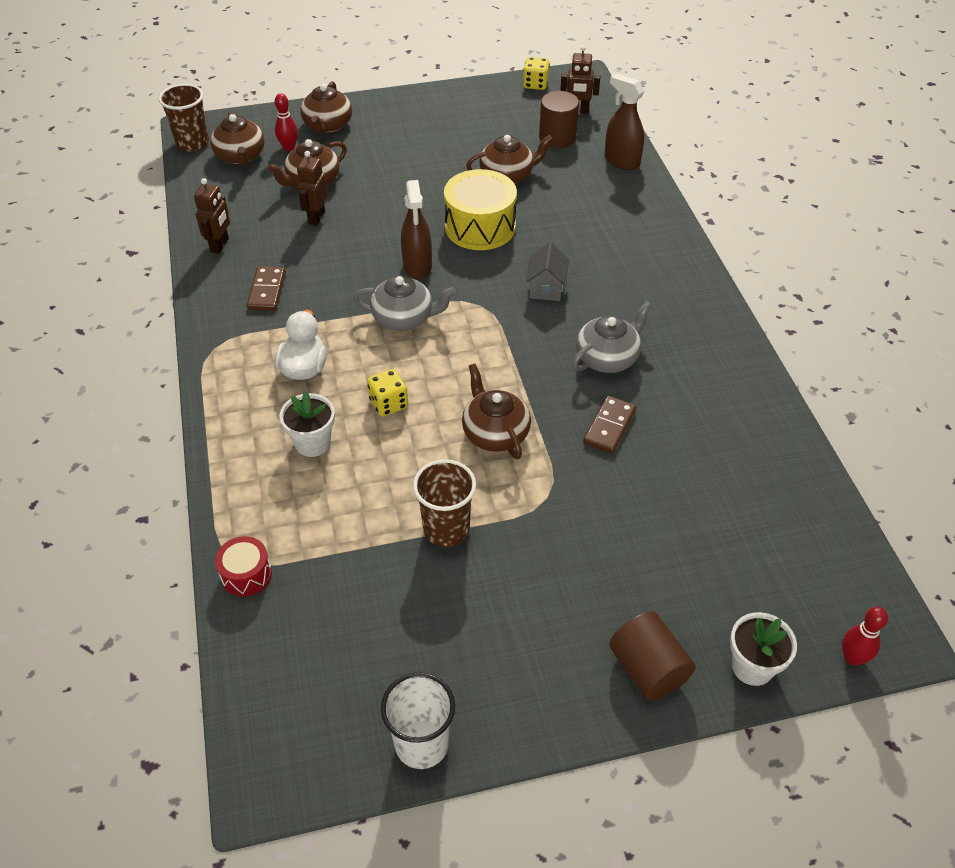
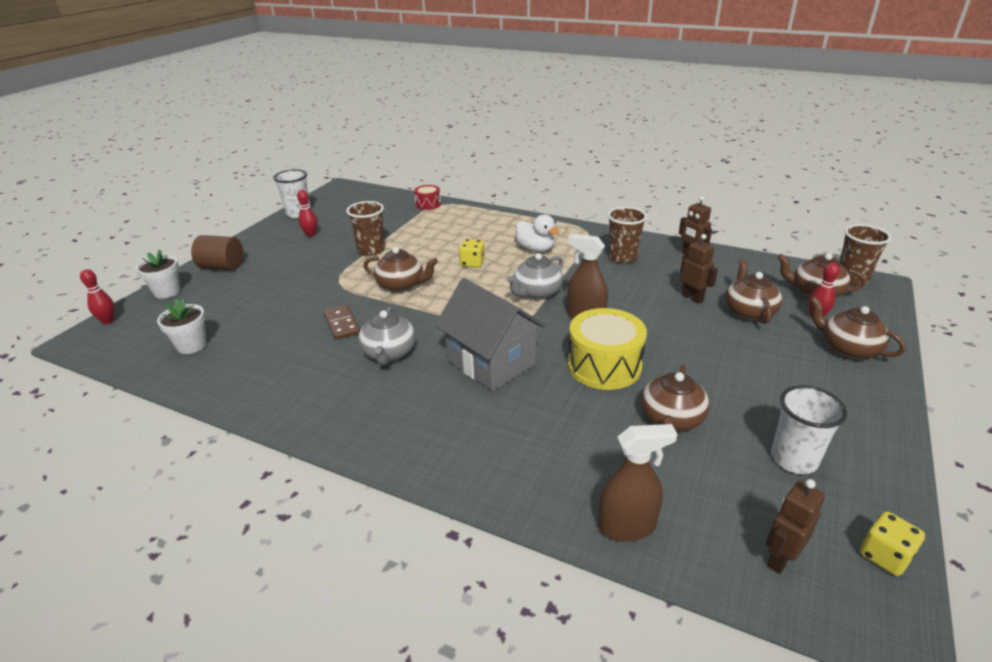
camera: 130 degrees right, 15 degrees down
brown domino [247,267,286,311] -> brown cup [608,207,647,264]
white flower pot [280,391,335,457] -> white flower pot moved to [157,299,207,354]
grey house [526,242,569,301] -> grey house [435,278,546,391], size x2.00
brown cylinder [539,91,579,148] -> none
none -> red bowling pin [297,190,317,237]
none -> white cup [771,385,847,474]

